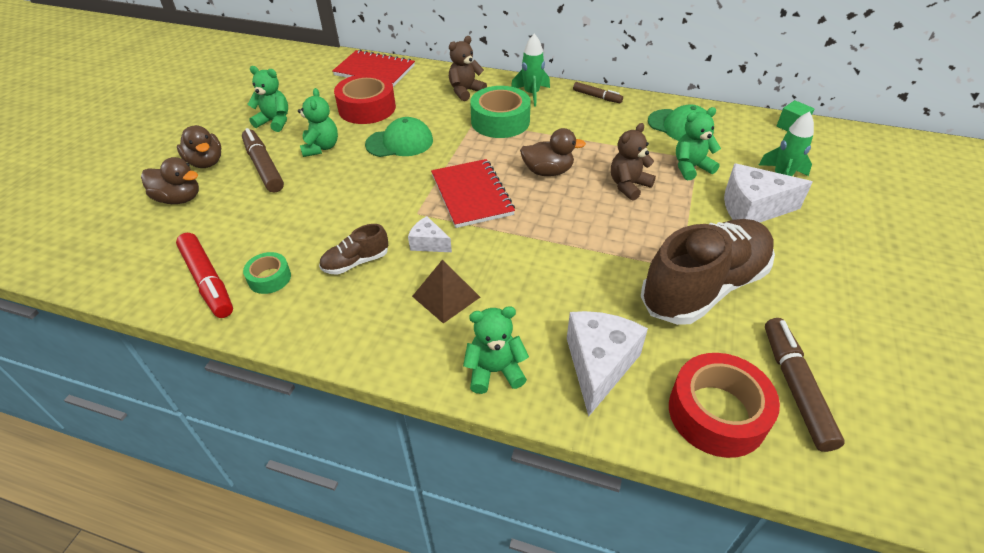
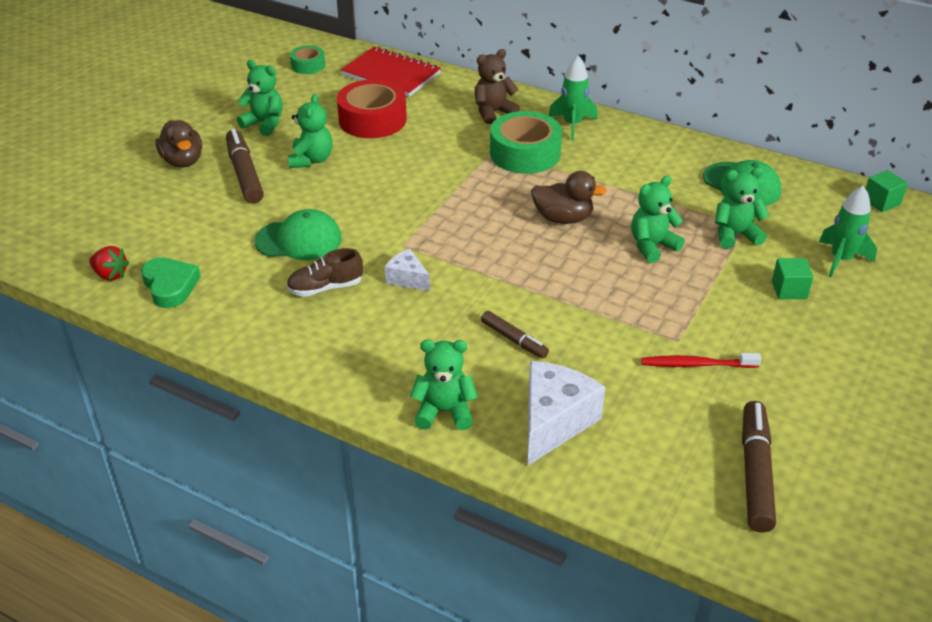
camera: 10 degrees right, 5 degrees down
brown duck [141,157,199,204] -> none
red marker [176,233,233,318] -> green heart [141,257,201,308]
green tape [243,252,291,294] -> green tape moved to [290,46,325,74]
green cap [365,117,433,157] -> green cap moved to [254,209,342,260]
brown pyramid [412,260,480,324] -> none
red notebook [431,159,515,228] -> none
brown marker [573,82,623,103] -> brown marker moved to [481,311,549,358]
brown teddy bear [611,123,656,201] -> green teddy bear [631,176,685,263]
brown shoe [641,219,775,325] -> red toothbrush [641,353,761,368]
red tape [669,353,780,458] -> none
white cheese [724,163,813,223] -> green cube [772,258,814,299]
none -> red strawberry [89,246,129,281]

